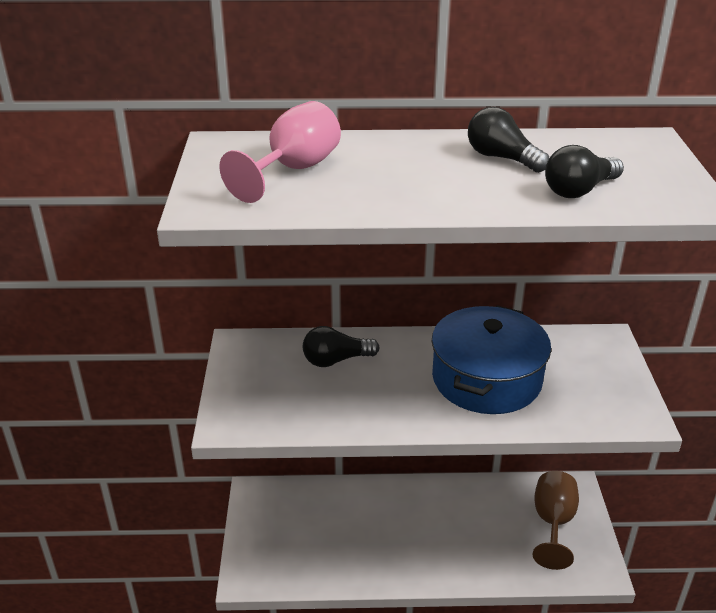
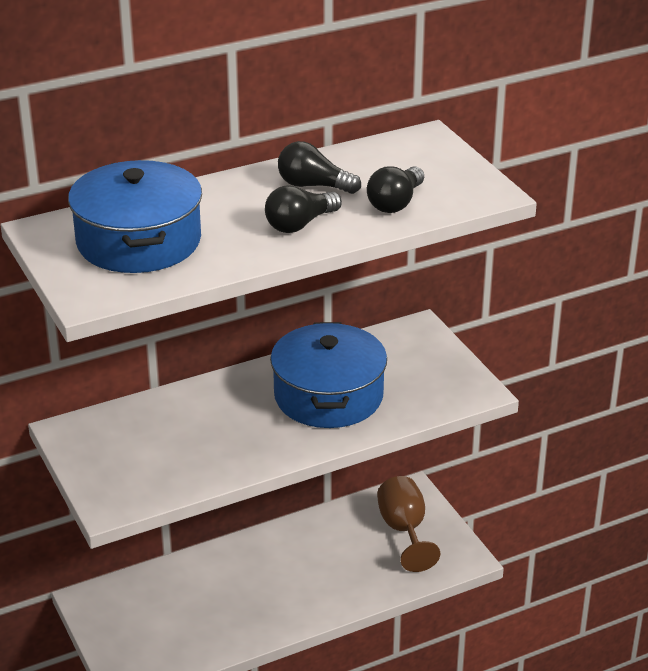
camera: 25 degrees left, 0 degrees up
pink goblet [219,101,341,203] -> blue pot [68,160,202,273]
black light bulb [303,326,379,367] -> black light bulb moved to [265,185,342,233]

